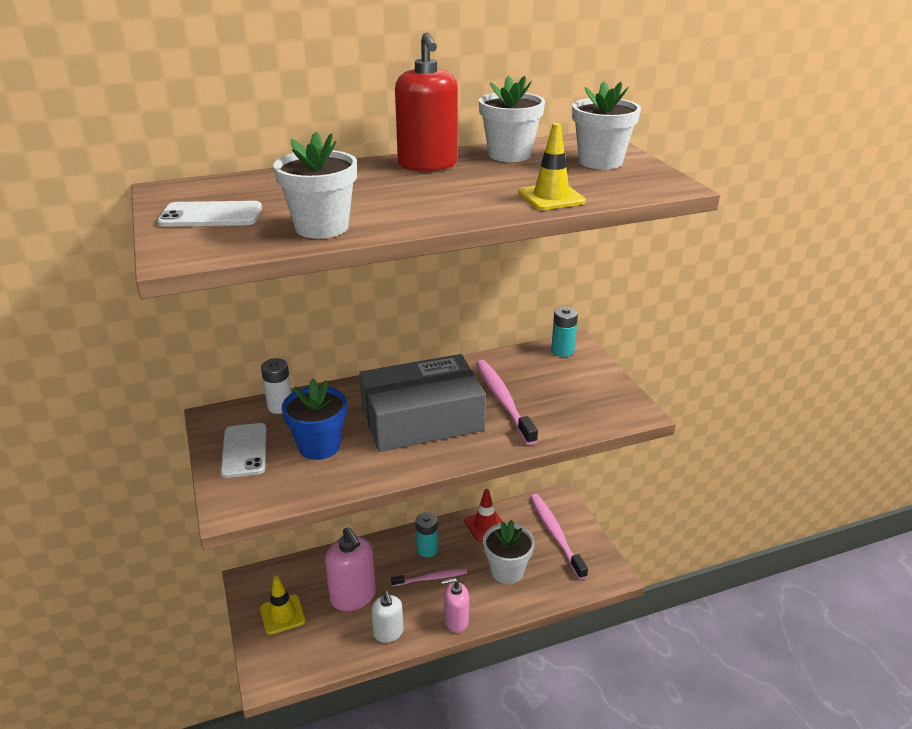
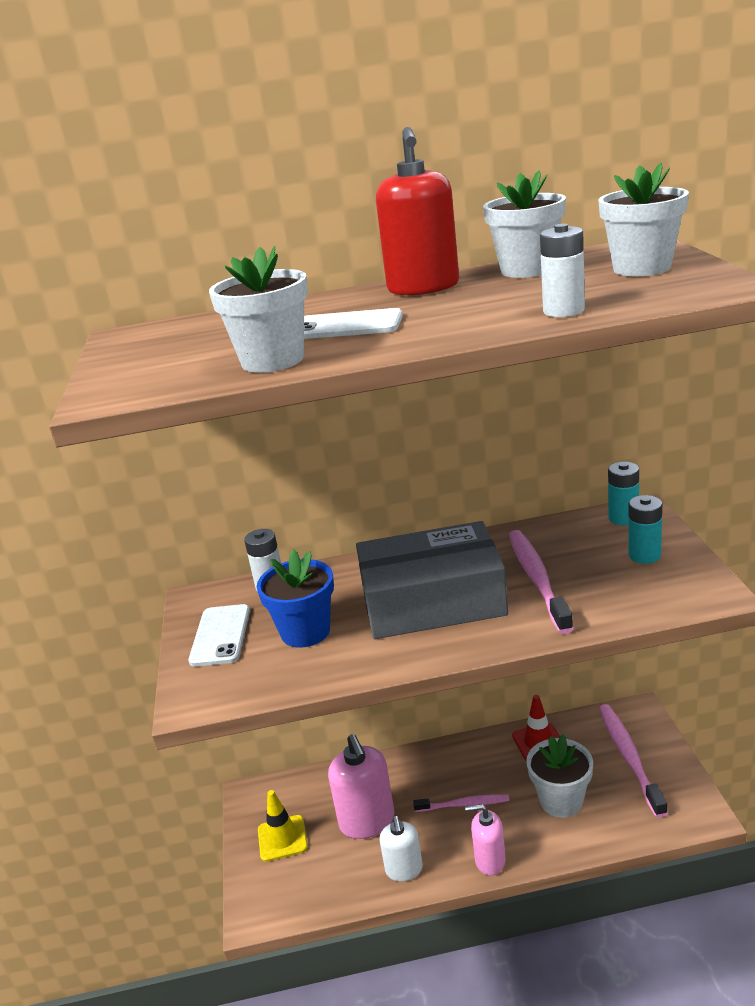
camera: 15 degrees right, 5 degrees down
white phone [157,201,262,227] -> white phone moved to [304,308,403,339]
turquoise battery [416,512,438,557] -> turquoise battery moved to [628,495,662,564]
yellow traffic cone [518,123,586,210] -> white battery [540,224,585,317]

